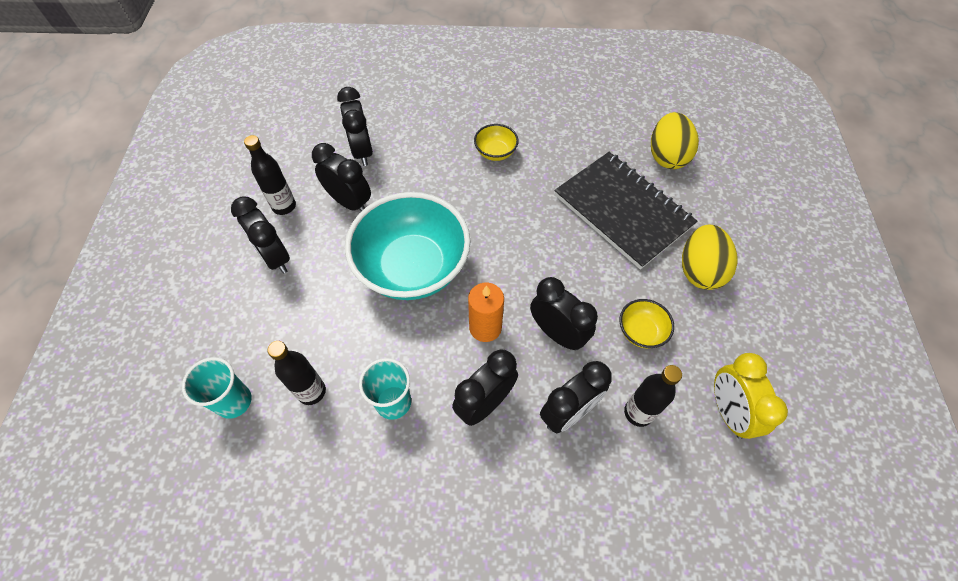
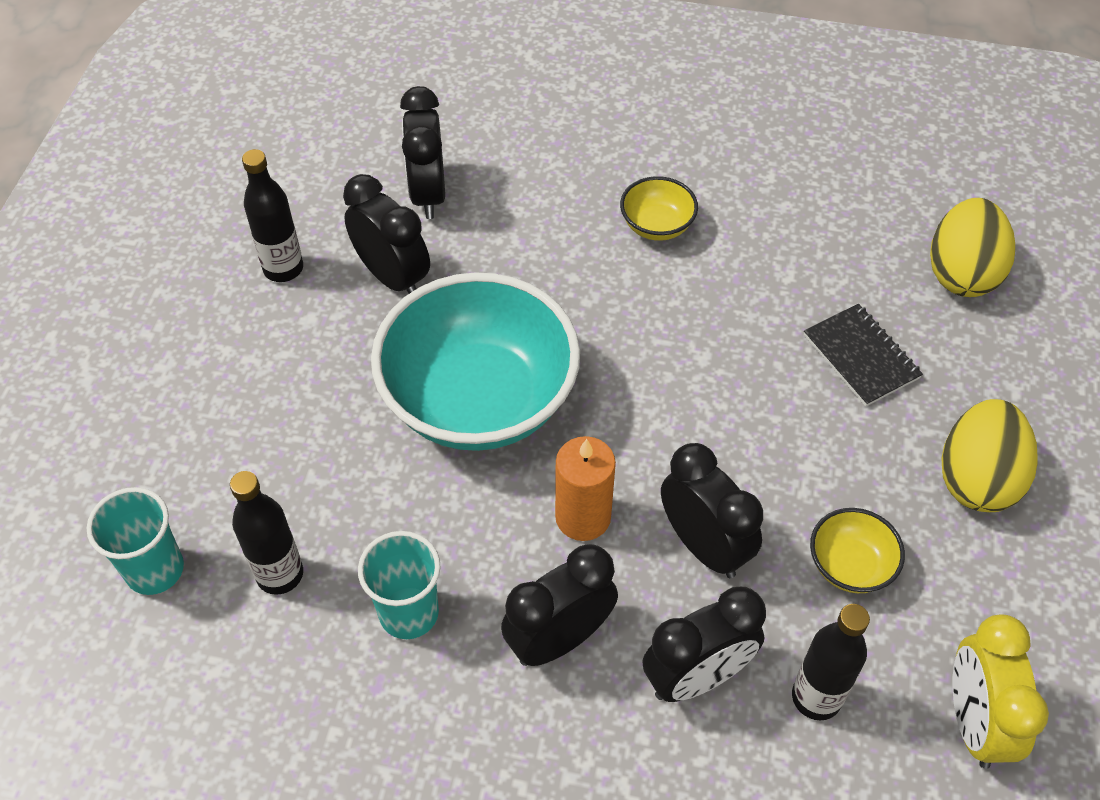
camera: 10 degrees right, 5 degrees down
black clock [231,196,290,274] -> none
black notebook [554,152,697,270] -> black notebook [804,304,923,407], size x0.49

